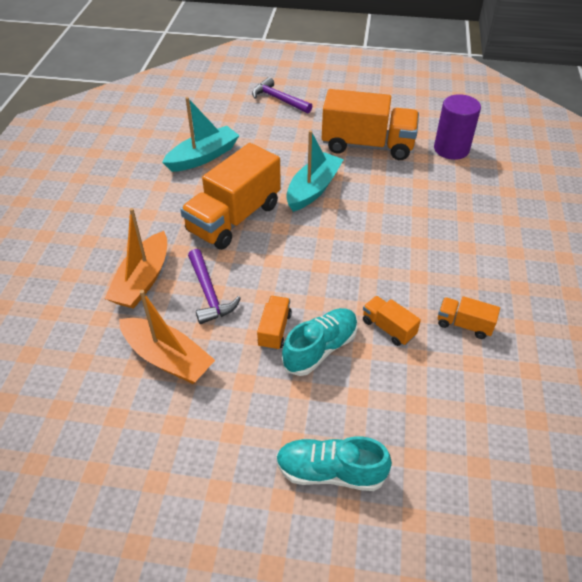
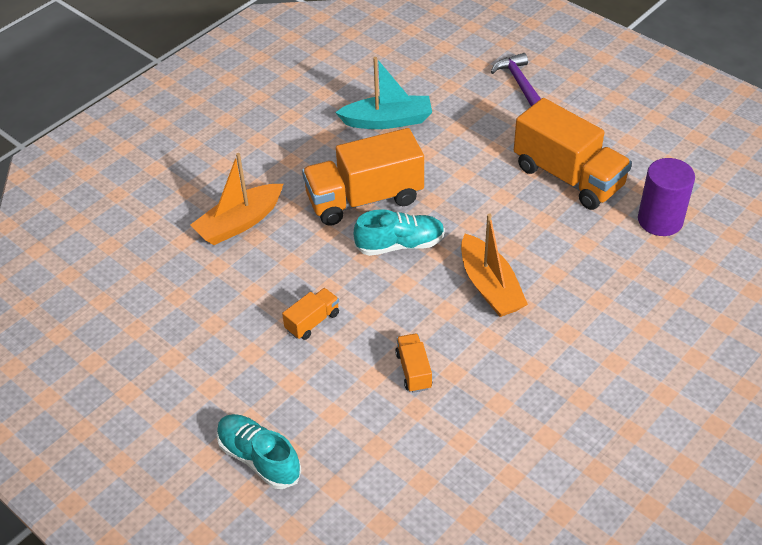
camera: 35 degrees right, 0 degrees up
orange boat [119,290,215,384] -> orange boat moved to [461,213,528,317]
purple hammer [188,249,241,324] -> none
turquoise shoe [282,308,358,376] -> turquoise shoe moved to [354,209,445,256]
turquoise boat [286,130,344,212] -> none
orange truck [438,296,500,339] -> none

